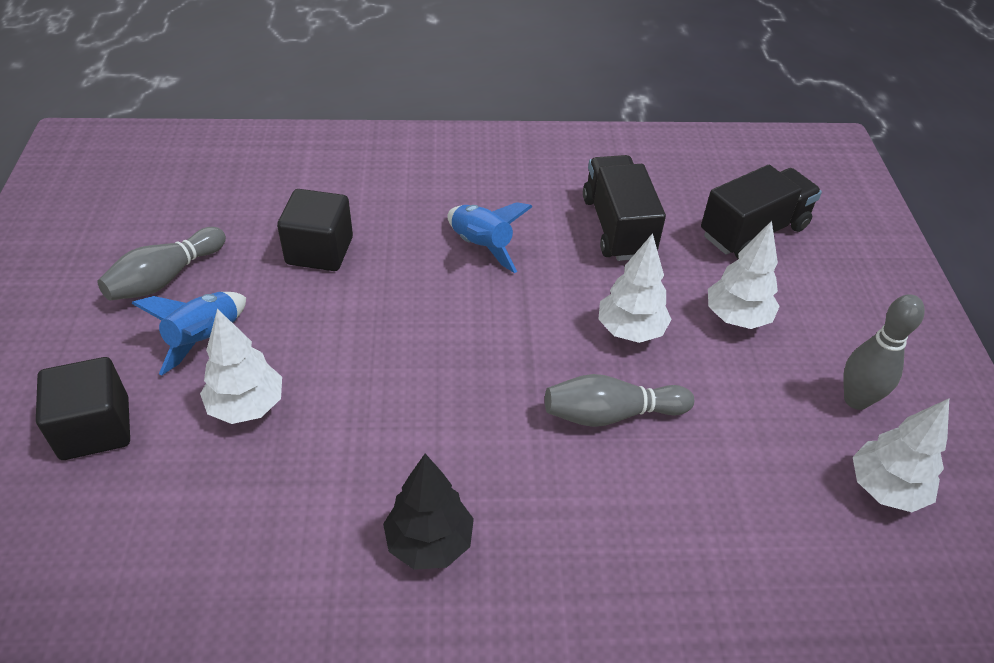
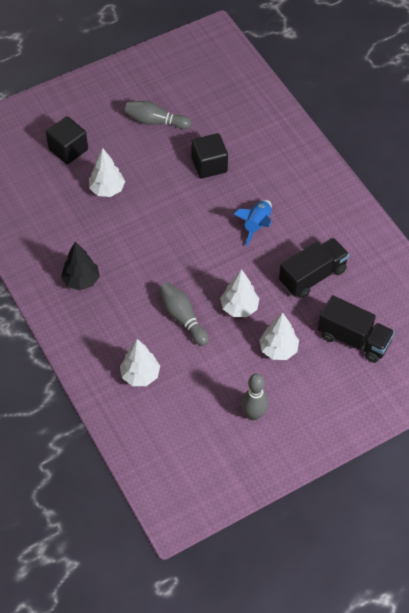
camera: 65 degrees right, 10 degrees up
blue rocket [131,292,246,376] -> none
white tree [853,398,949,512] -> white tree moved to [120,339,160,386]

